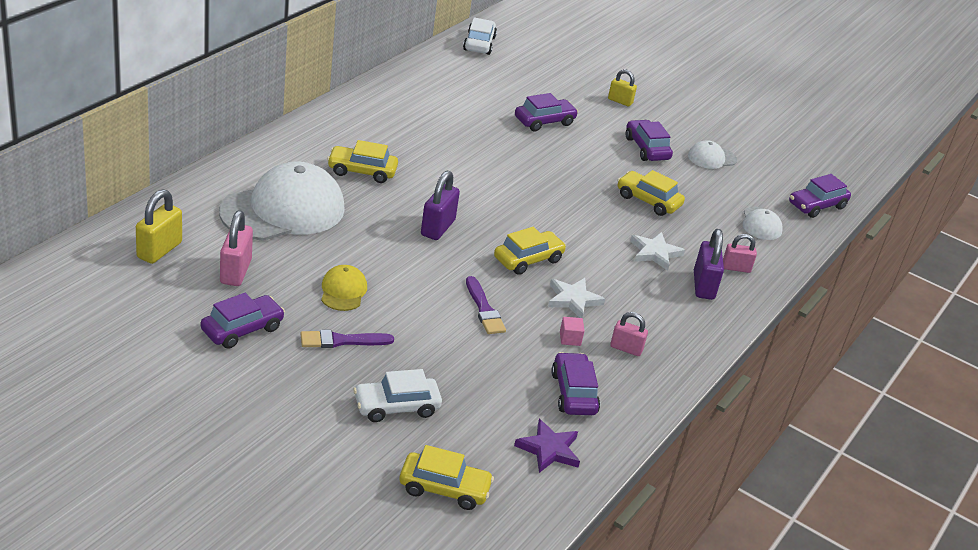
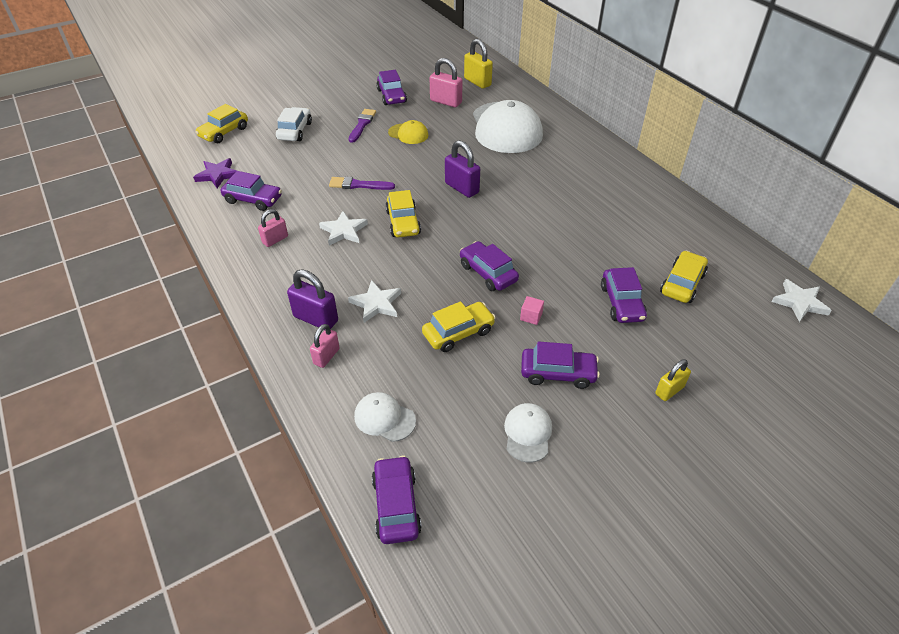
camera: 120 degrees right, 10 degrees up
yellow car [327,140,398,183] -> yellow car moved to [660,251,708,303]
white car [463,17,497,55] -> white star [771,279,832,322]
pink cube [560,317,584,346] -> pink cube moved to [520,296,544,325]
none -> purple car [460,241,519,291]

